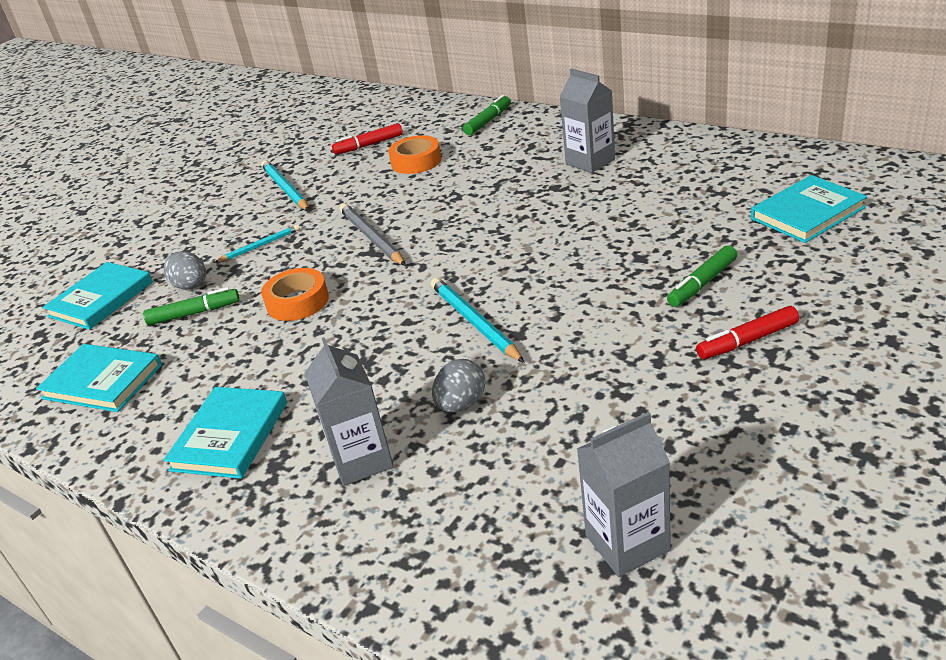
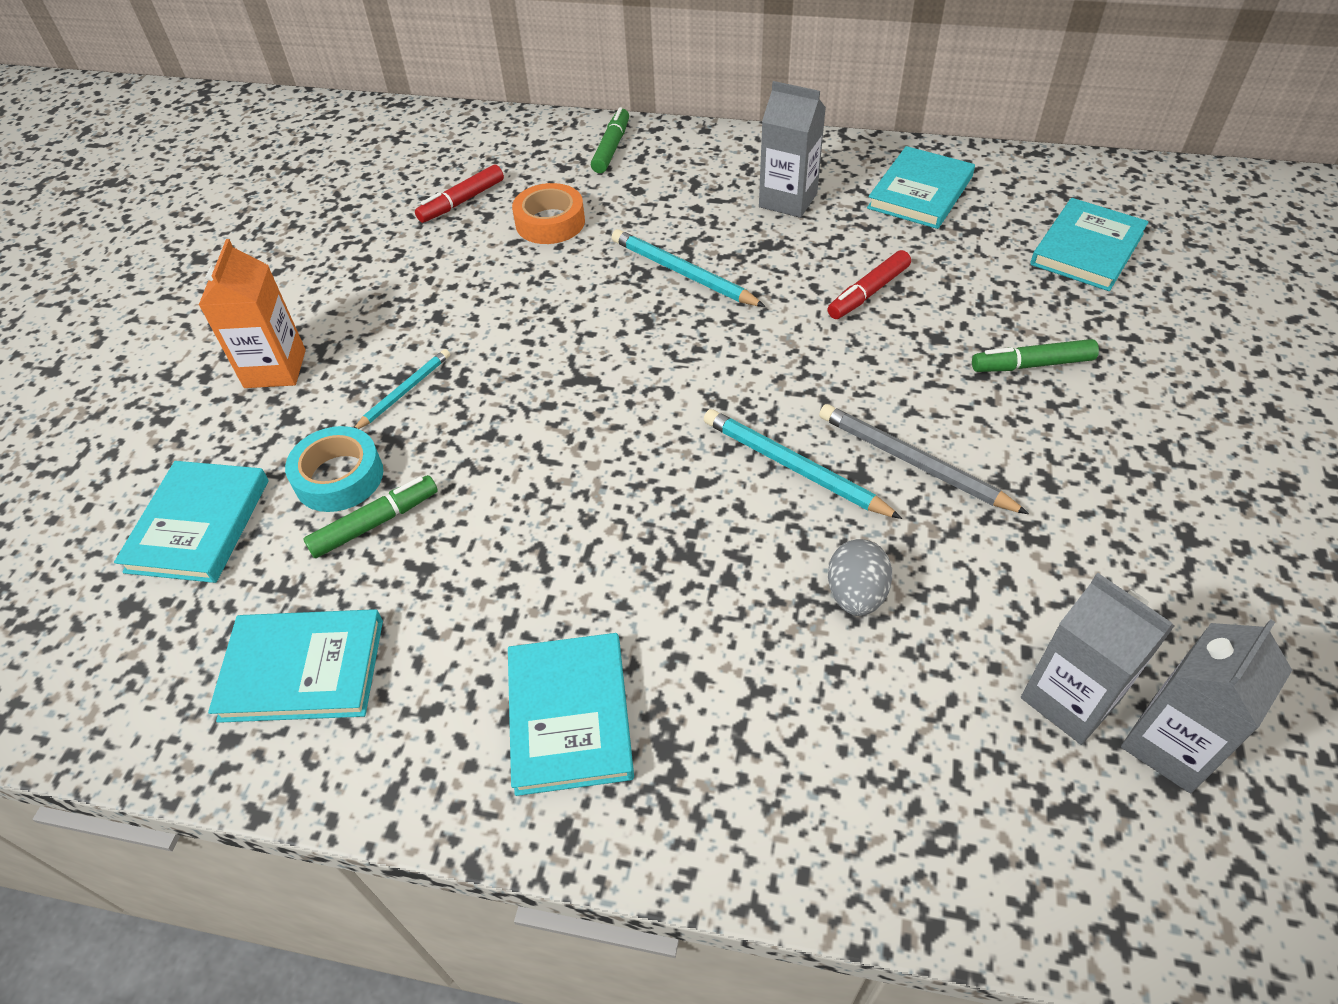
camera: 25 degrees left, 15 degrees up
grey egg [163,251,206,289] -> turquoise tape [285,426,383,512]
turquoise pencil [261,160,309,211] -> turquoise pencil moved to [612,229,766,307]
orange tape [261,268,329,321] -> none
grey carton [305,337,394,486] -> grey carton moved to [1021,573,1175,745]
grey pencil [340,203,406,266] -> grey pencil moved to [819,404,1029,514]
green marker [667,245,737,307] -> green marker turned 60 degrees clockwise [972,339,1099,372]
red marker [696,306,799,359] -> red marker moved to [828,250,911,319]
none -> orange carton [199,239,306,388]
none -> turquoise book [867,146,975,229]

